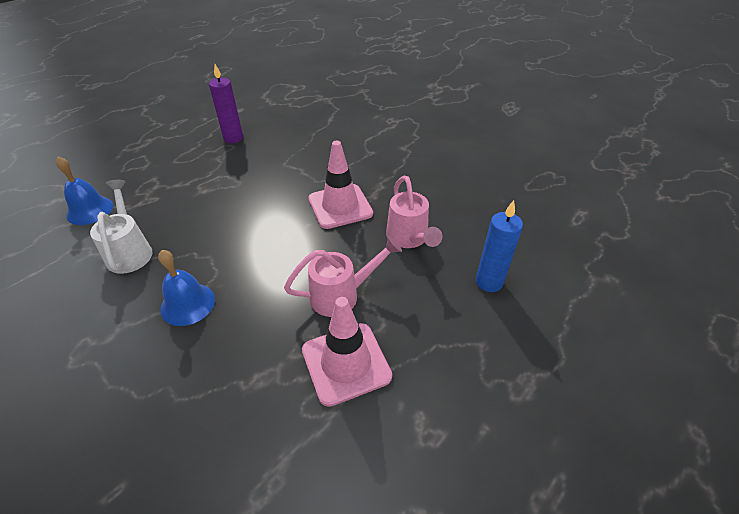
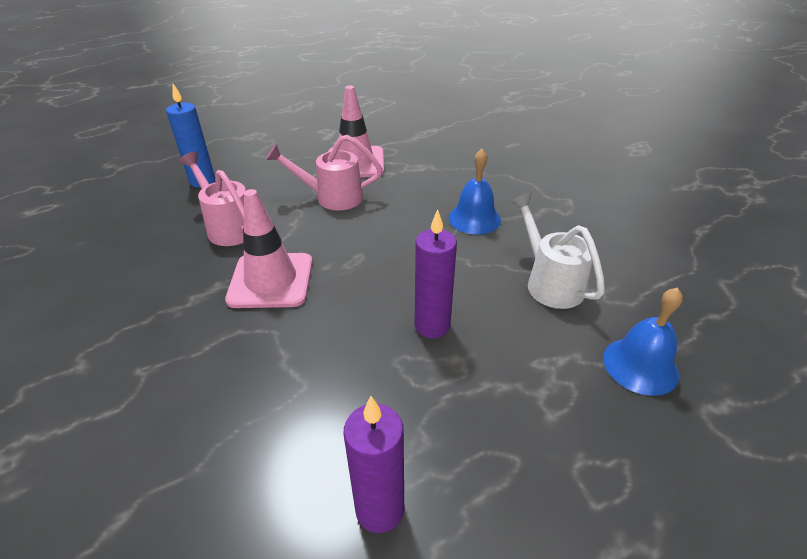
camera: 160 degrees left, 5 degrees down
white watering can [90,180,152,274] -> white watering can turned 150 degrees clockwise [510,193,605,309]
pink watering can [386,176,442,248] -> pink watering can turned 45 degrees counterclockwise [179,152,246,246]
none -> purple candle [415,209,457,338]

